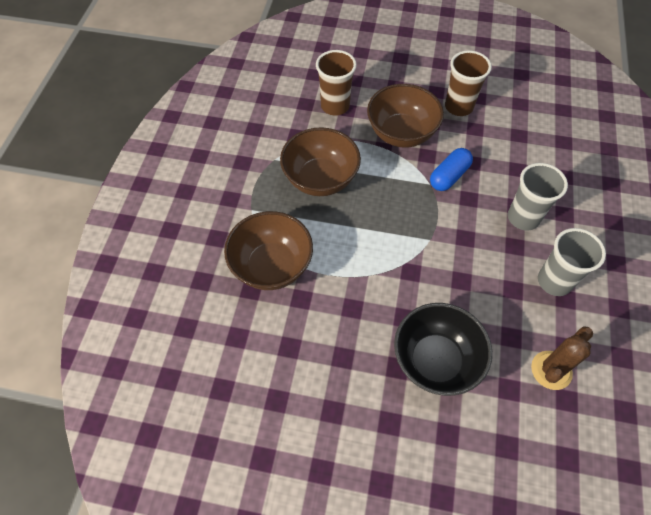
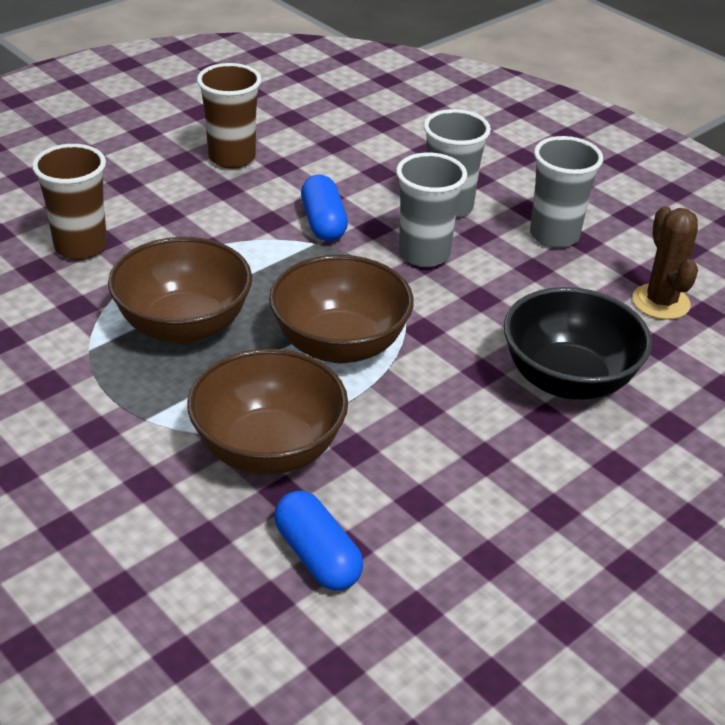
camera: 55 degrees left, 20 degrees down
brown bowl [367,84,444,147] -> brown bowl moved to [269,255,414,364]
none -> blue capsule [274,491,363,590]
none -> grey cup [396,153,467,267]

